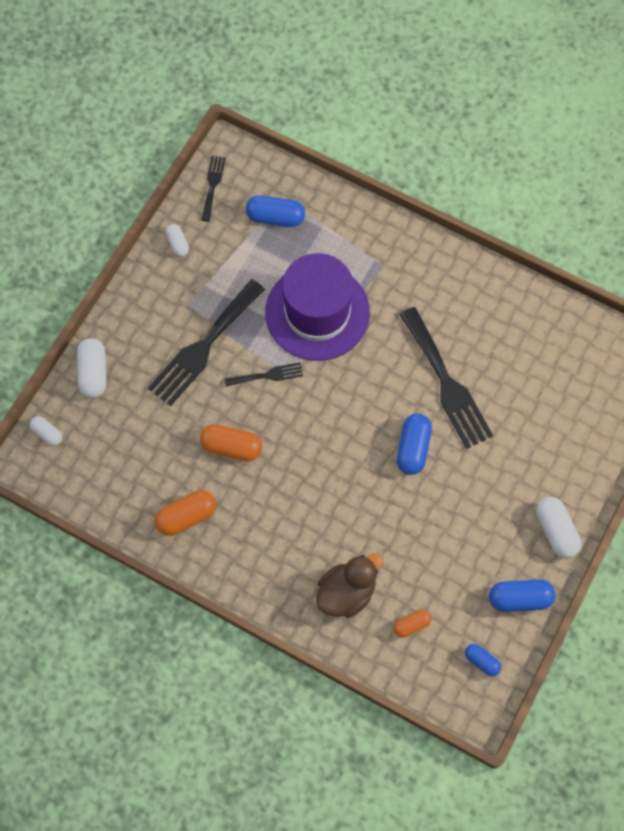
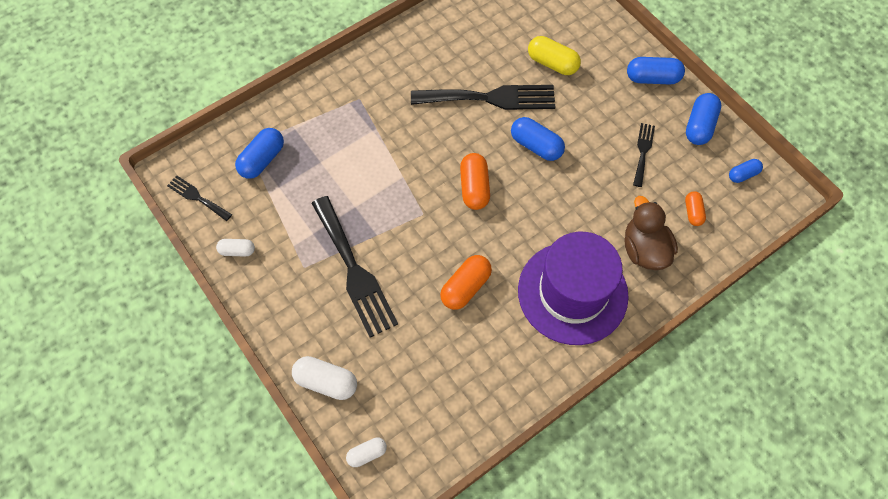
camera: 65 degrees left, 5 degrees down
orange capsule [155,490,216,536] -> orange capsule moved to [460,153,490,210]
black fork [225,362,303,387] -> black fork moved to [633,123,655,187]
purple hat [265,253,370,361] -> purple hat moved to [518,232,629,345]
white capsule [536,497,581,558] -> blue capsule [627,57,685,85]
none -> yellow capsule [528,36,581,75]

